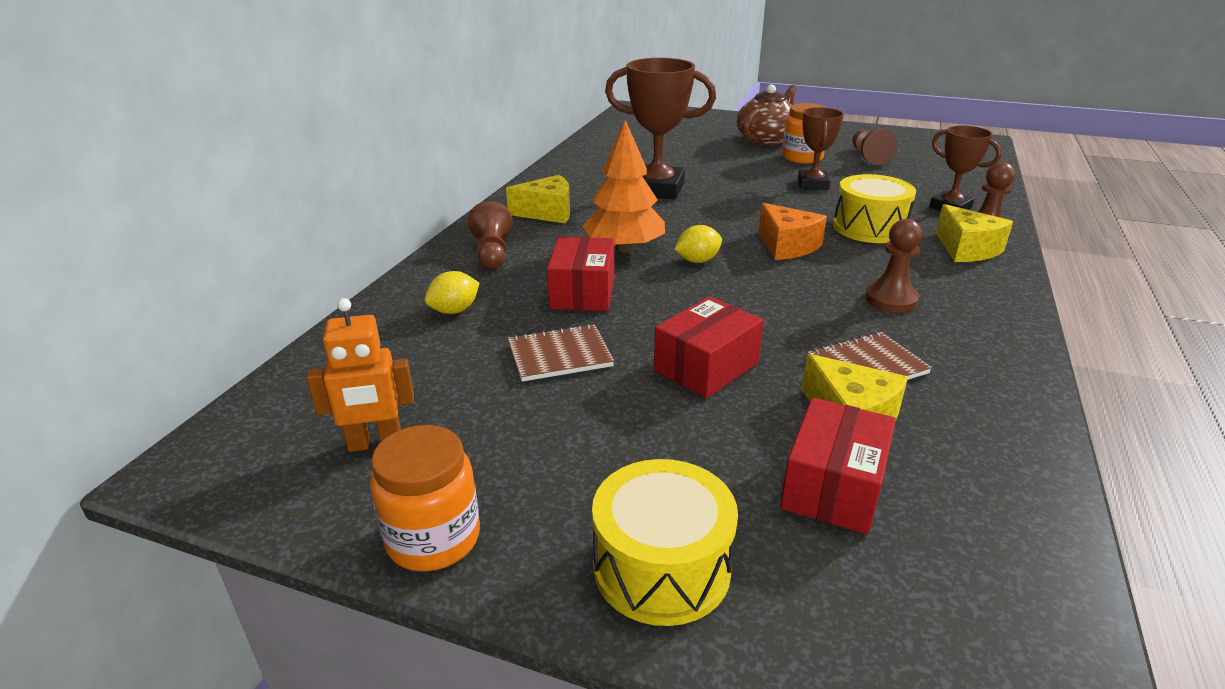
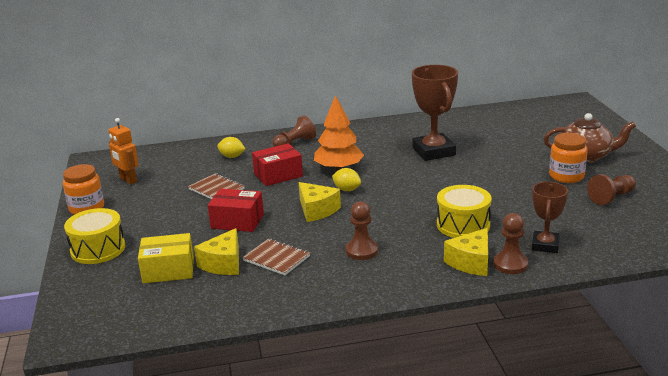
camera: 60 degrees right, 5 degrees down
yellow cheese [506,175,570,223] -> yellow cheese moved to [299,182,341,222]
orange cheese [759,203,827,260] -> none
red box [780,398,896,535] -> yellow box [138,233,194,283]
brown trophy [798,107,844,190] -> none

